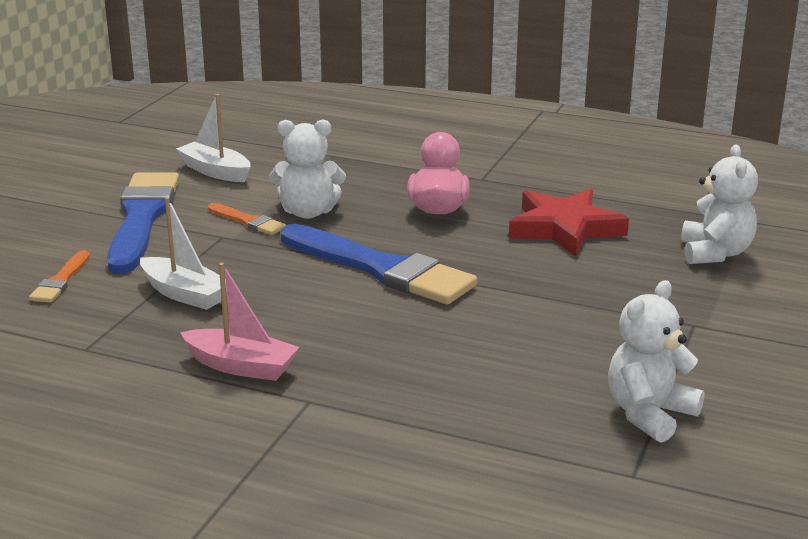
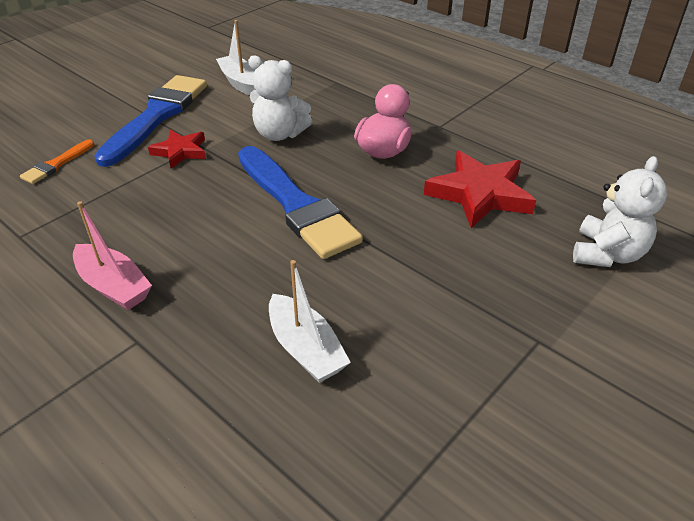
camera: 20 degrees right, 15 degrees up
white boat [140,197,227,310] -> white boat moved to [269,260,351,383]
orange brush [208,203,286,235] -> none
white teddy bear [608,280,705,443] -> none
none -> red star [148,130,206,169]

